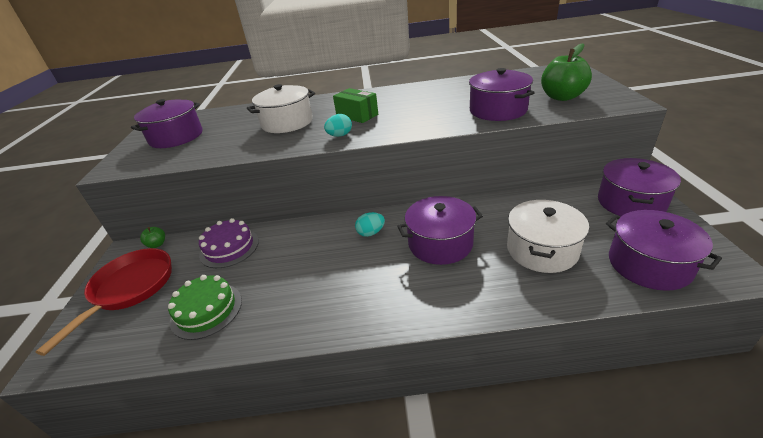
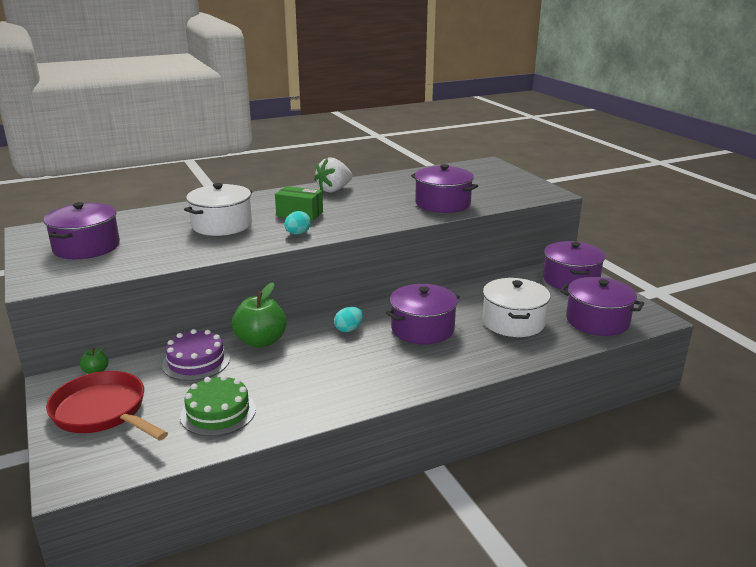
camera: 25 degrees left, 10 degrees down
red pan [35,248,172,356] -> red pan turned 45 degrees counterclockwise [46,371,168,440]
green apple [541,43,592,101] -> green apple moved to [232,283,287,348]
none -> white strawberry [314,157,352,192]

